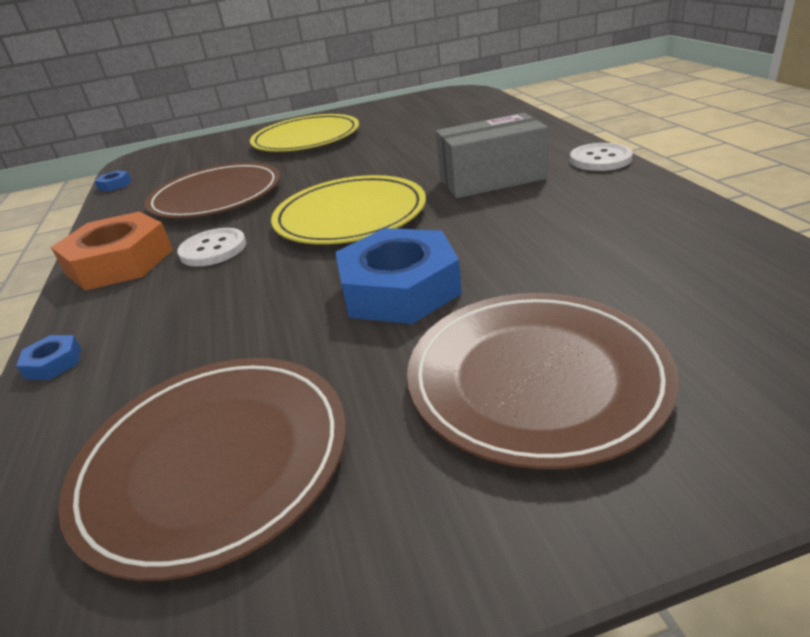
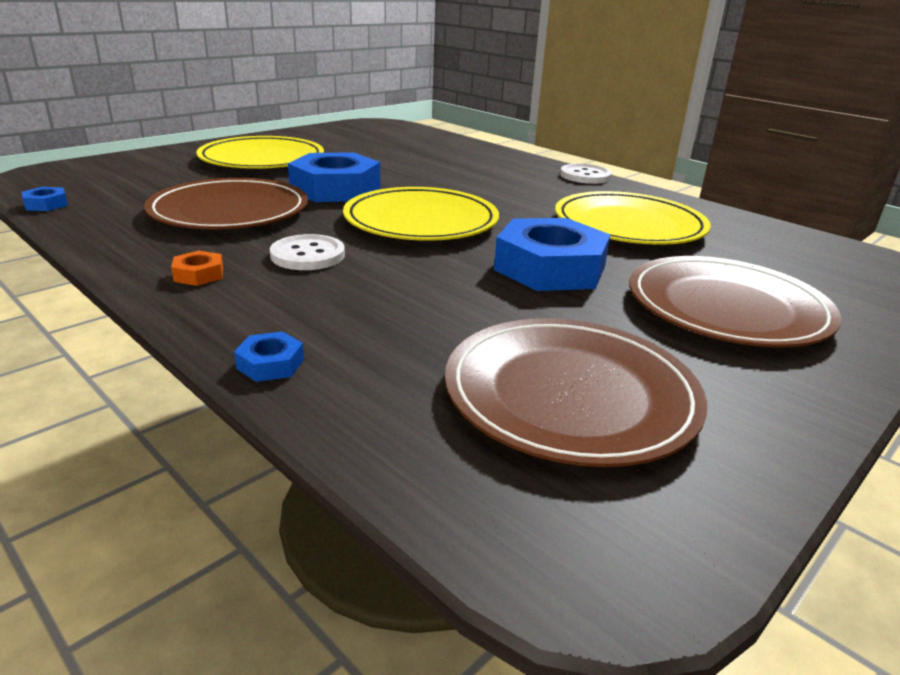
camera: 35 degrees left, 5 degrees down
orange nut [51,211,173,291] -> orange nut [171,250,223,286], size x0.42
grey box [436,113,548,198] -> none
none -> blue nut [288,152,380,202]
none -> yellow plate [555,191,711,245]

